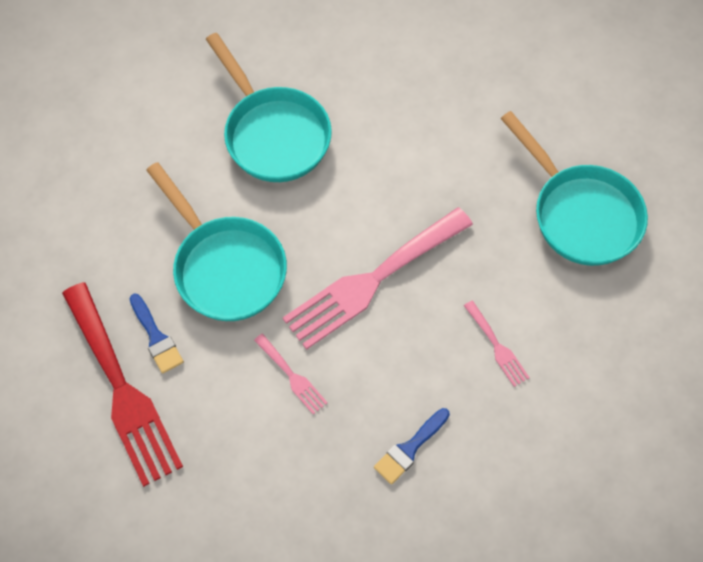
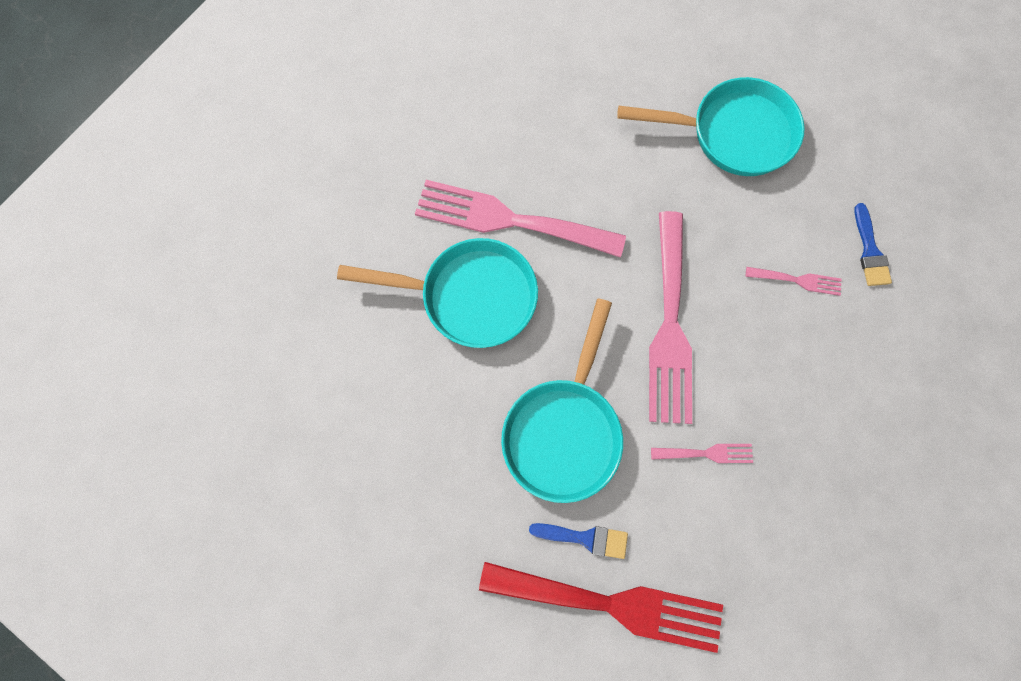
camera: 50 degrees left, 10 degrees up
turquoise pan [146,162,287,321] -> turquoise pan turned 105 degrees clockwise [501,299,623,503]
blue brush [374,408,450,484] -> blue brush moved to [854,203,892,286]
none -> pink fork [415,180,626,258]

